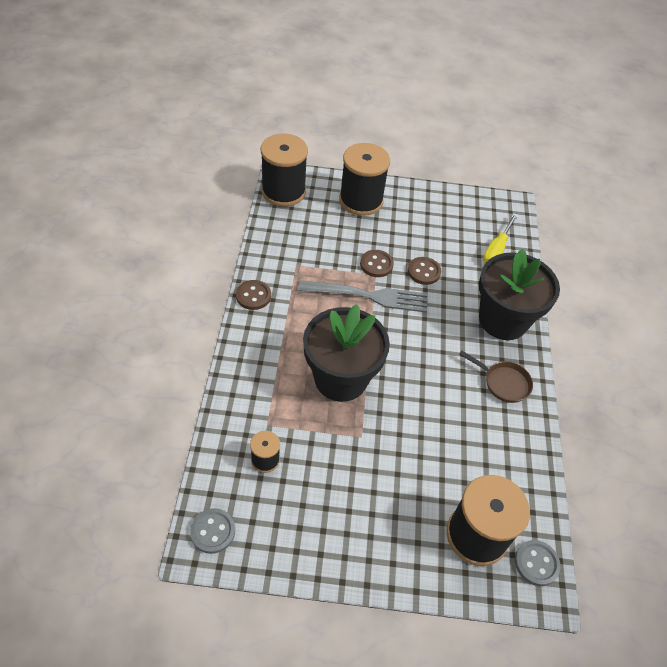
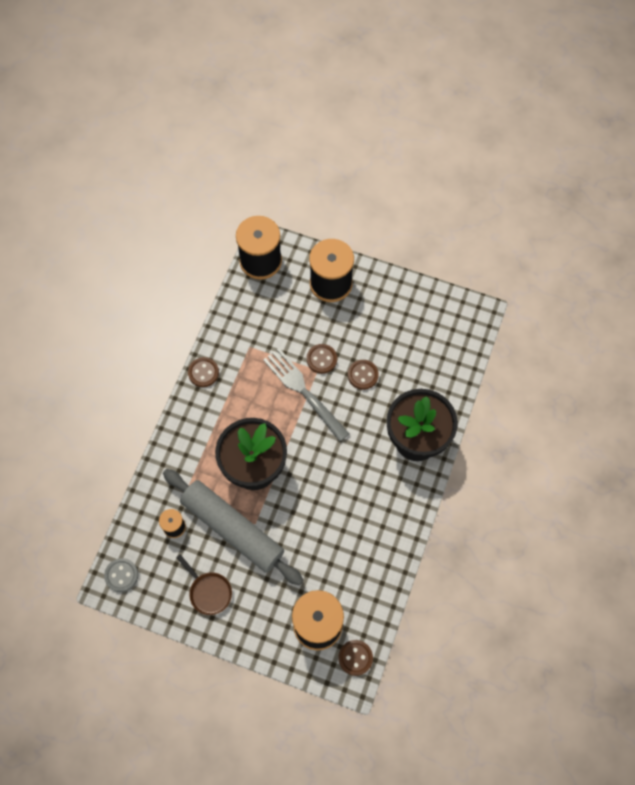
camera: 20 degrees right, 15 degrees up
grey fork [298,280,428,313] -> grey fork turned 150 degrees counterclockwise [263,348,349,442]
brown pan [459,350,533,403] -> brown pan moved to [176,554,232,615]
yellow screwdriver [483,213,518,263] -> none
grey button [515,540,560,586] -> brown button [338,640,373,676]
none -> grey rolling pin [163,469,303,585]

